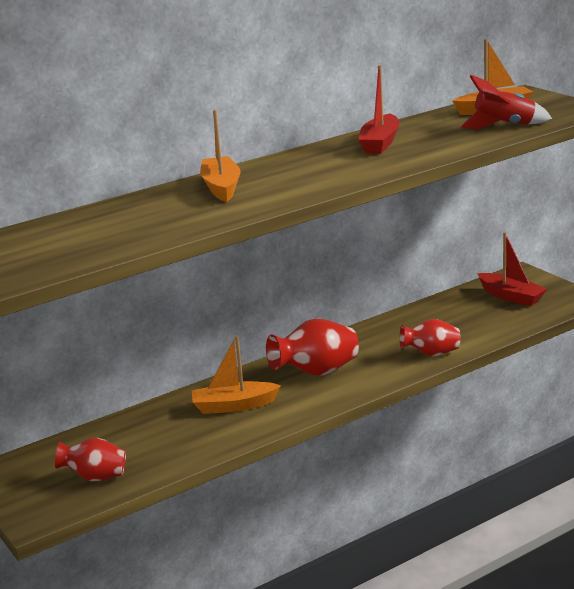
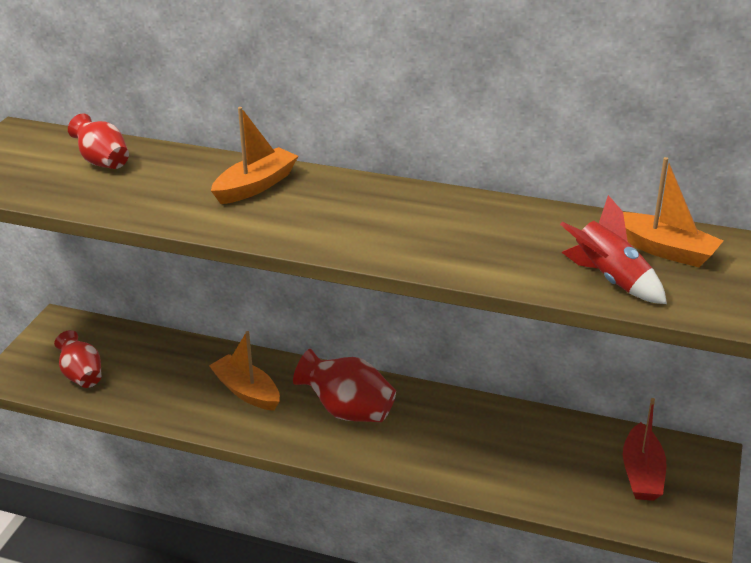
camera: 50 degrees right, 10 degrees up
red boat [358,65,400,154] -> none
red vase [399,319,461,356] -> red vase moved to [68,114,129,169]

